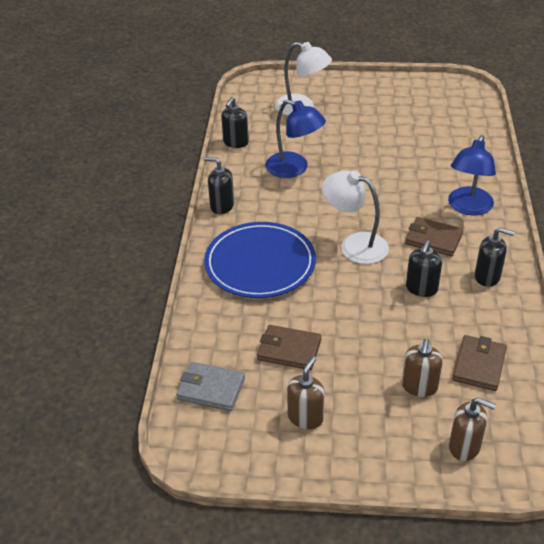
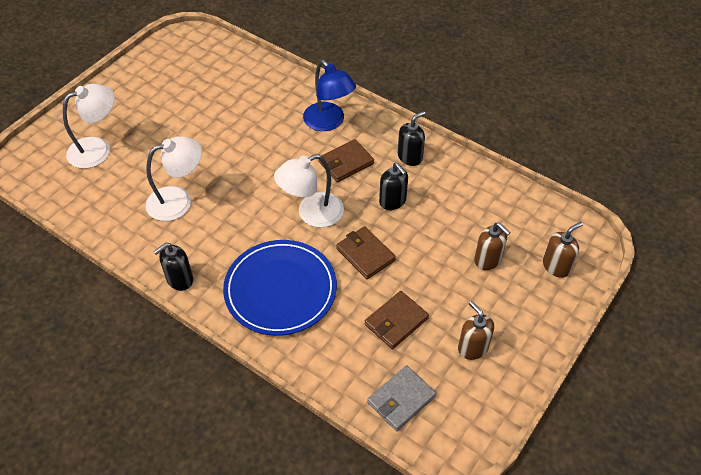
camera: 60 degrees left, 10 degrees up
black soap dispenser [221,97,249,148] -> none
blue lamp [265,99,326,178] -> white lamp [145,136,202,221]
brown wallet [452,335,507,391] -> brown wallet moved to [336,226,396,279]

